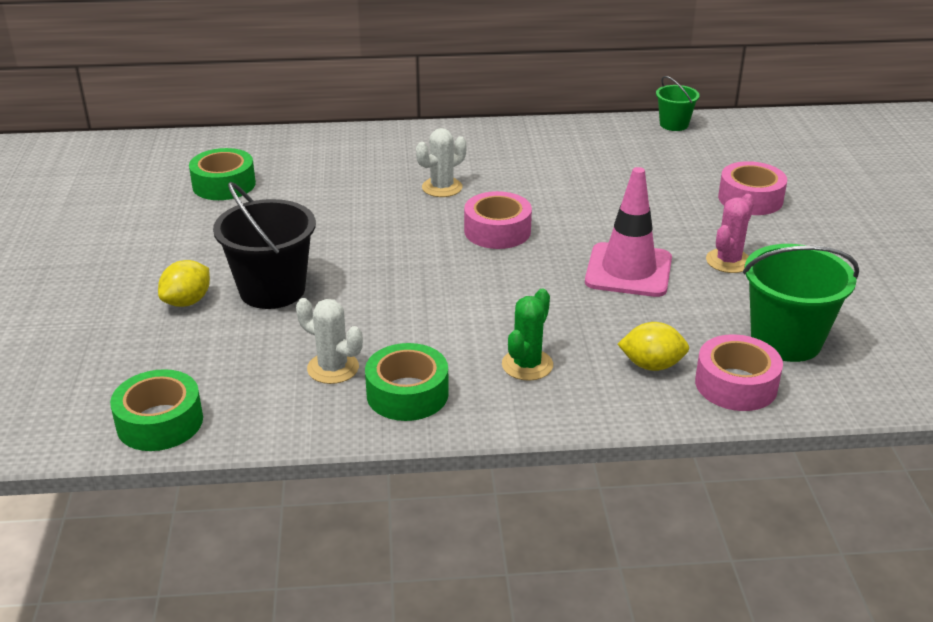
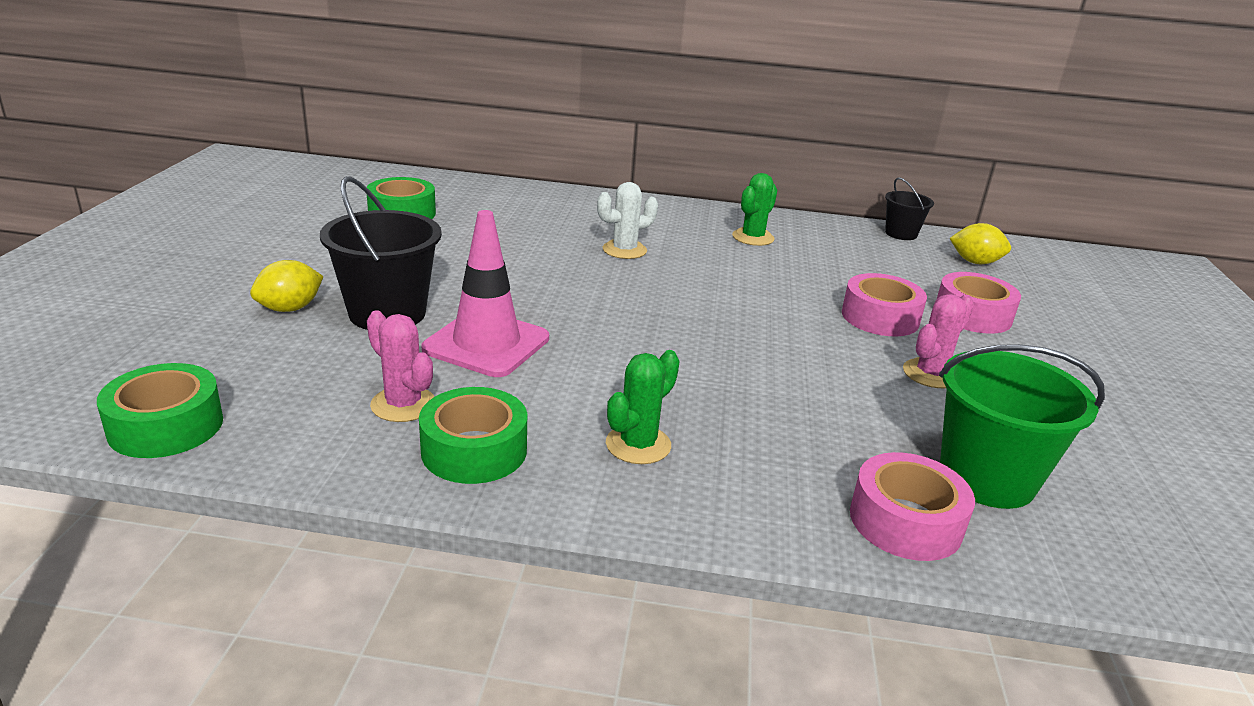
camera: 10 degrees right, 5 degrees down
white cactus [296,298,363,384] -> pink cactus [367,310,435,422]
pink tape [464,191,532,249] -> pink tape moved to [842,273,927,336]
pink traffic cone [585,167,672,297] -> pink traffic cone moved to [422,210,549,377]
yellow lemon [618,322,689,371] -> yellow lemon moved to [949,223,1011,264]
green bucket [656,76,700,131] -> black bucket [885,177,934,240]
none -> green cactus [732,173,777,246]

